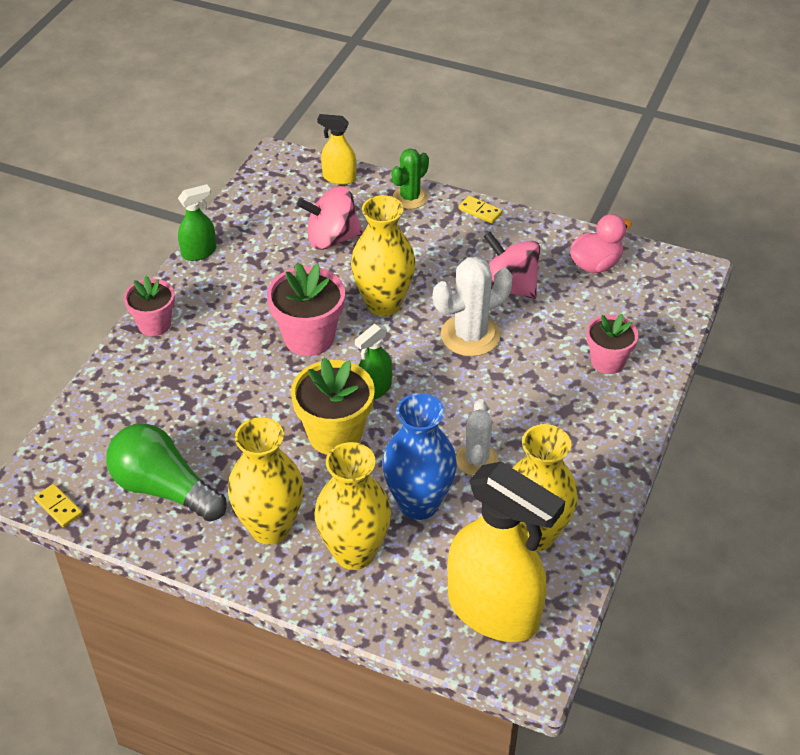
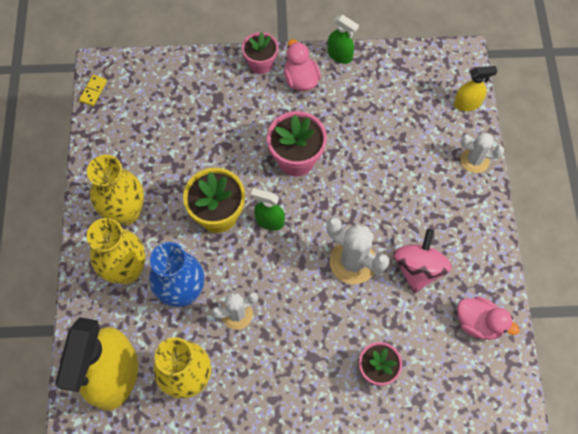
camera: 65 degrees right, 20 degrees up
green light bulb [106,423,227,522] -> none
pink spinning top [297,186,363,250] -> none
yellow spray bottle [317,114,357,185] -> yellow spray bottle turned 90 degrees clockwise [454,66,498,111]
yellow vase [351,195,416,316] -> none
green cactus [391,148,429,209] -> white cactus [460,132,504,173]
yellow domino [459,196,503,223] -> none
none -> pink duck [284,39,321,91]

